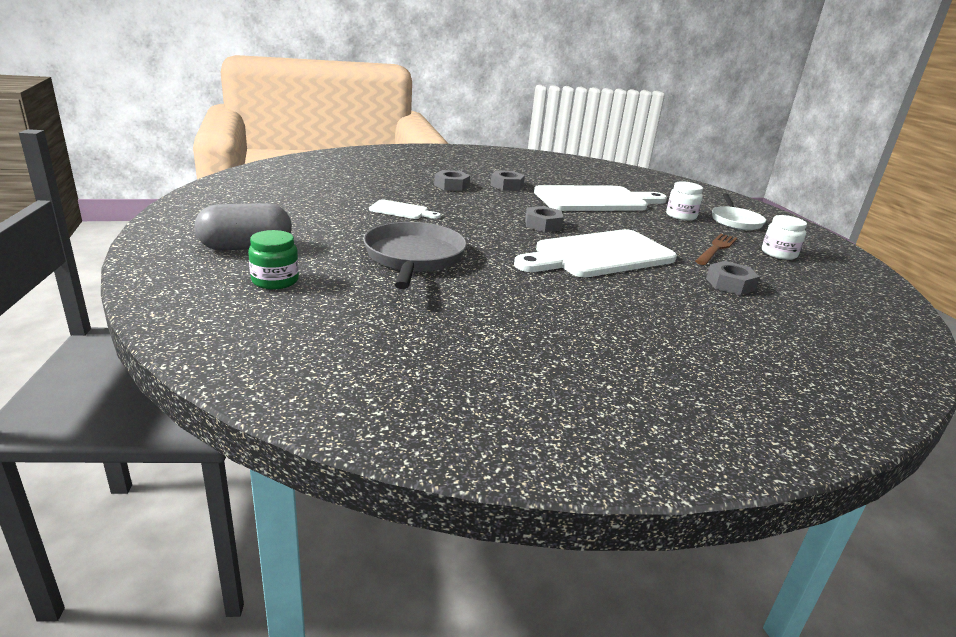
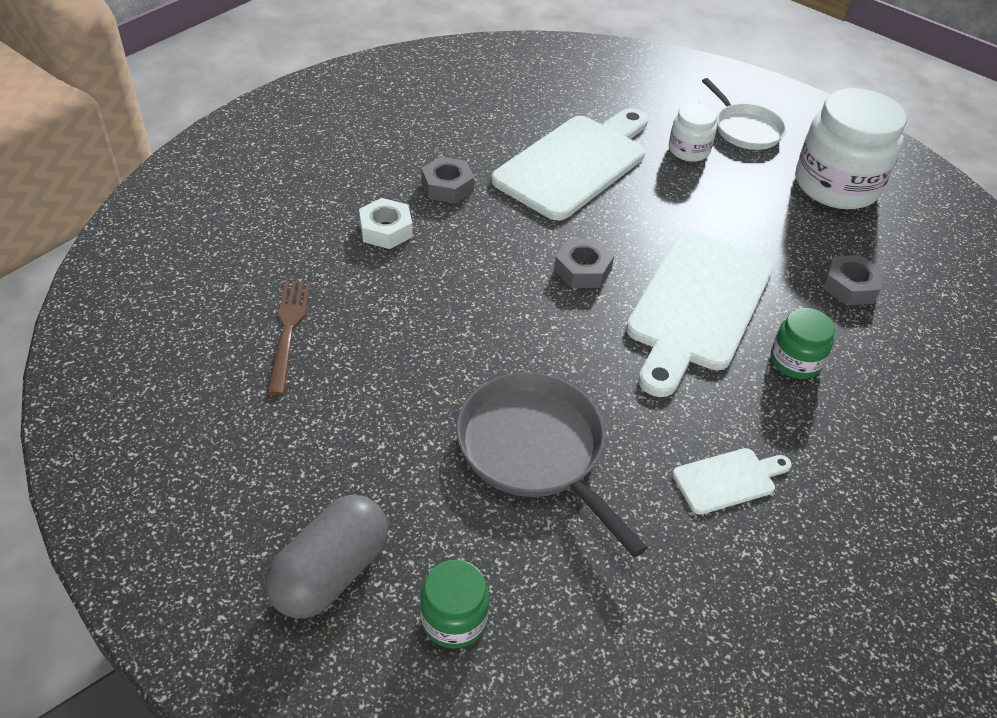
camera: 35 degrees left, 20 degrees up
white cutting board [369,199,441,219] -> white cutting board moved to [673,448,791,515]
grey nut [434,170,470,191] -> white nut [359,198,413,249]
brown fork [695,234,737,265] -> brown fork moved to [267,281,311,395]
white jar [762,215,807,260] -> white jar [796,88,906,209], size x1.98
none -> green jar [771,308,835,379]

